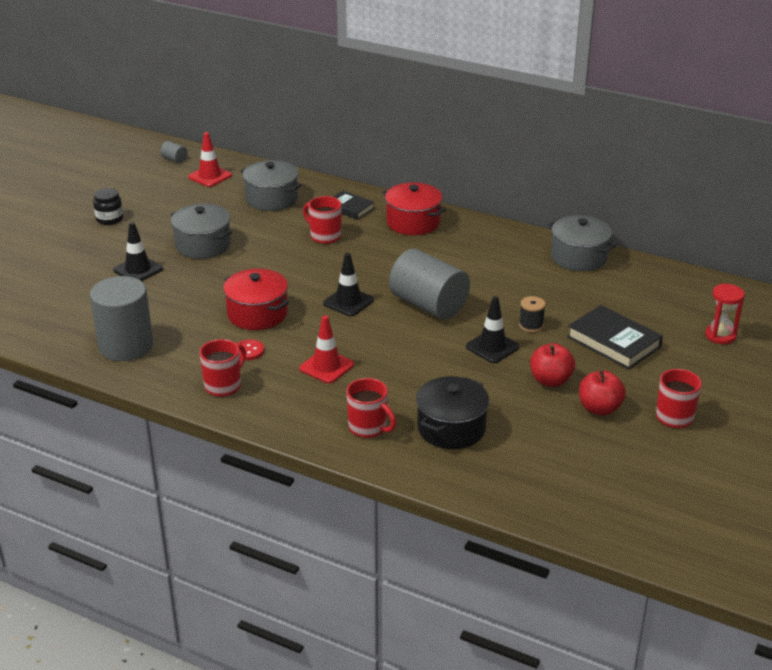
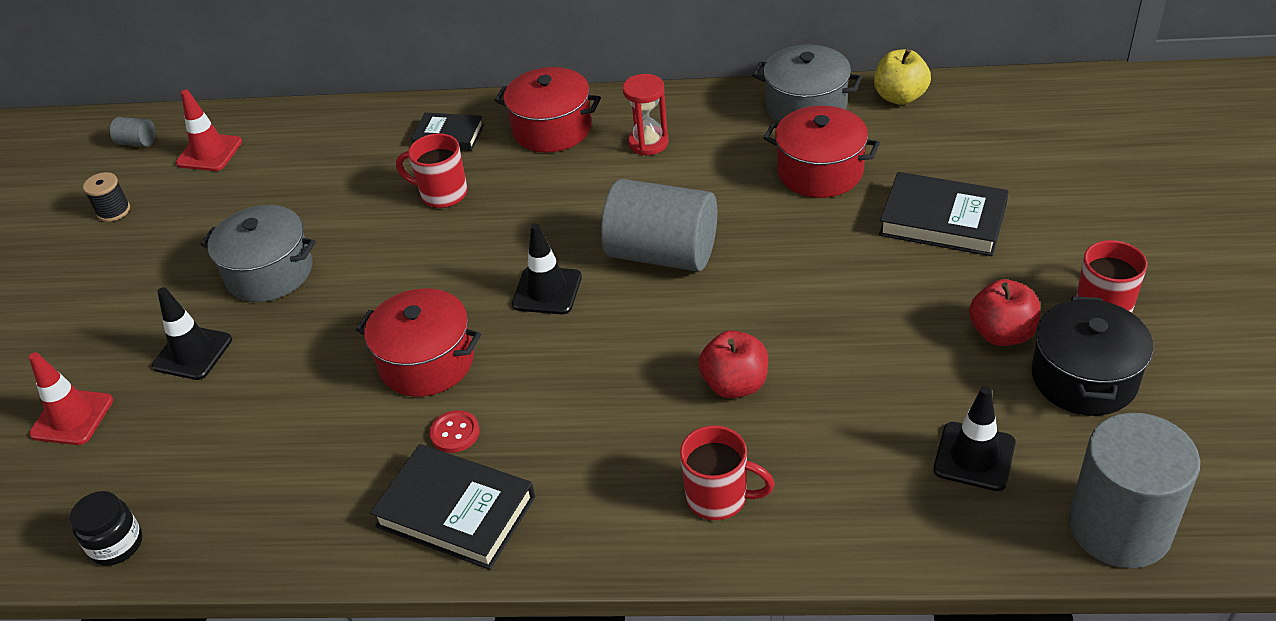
camera: 20 degrees left, 10 degrees up
grey cylinder [90,276,153,361] -> grey cylinder moved to [1069,413,1200,568]
black jar [93,188,123,225] -> black jar moved to [70,491,142,566]
red mug [199,339,246,397] -> black book [370,444,535,570]
grey pot [240,160,302,211] -> none
red traffic cone [299,315,354,384] -> red traffic cone moved to [29,352,113,445]
black pot [416,376,489,449] -> black pot moved to [1032,296,1153,416]
black traffic cone [466,296,520,363] -> black traffic cone moved to [933,386,1016,491]
black spool [519,296,546,332] -> black spool moved to [83,172,130,222]
red apple [530,343,575,387] -> red apple moved to [698,330,768,398]
red hourglass [705,284,745,344] -> red hourglass moved to [623,74,669,155]
none -> red pot [764,106,880,198]
none -> yellow apple [874,49,931,105]

